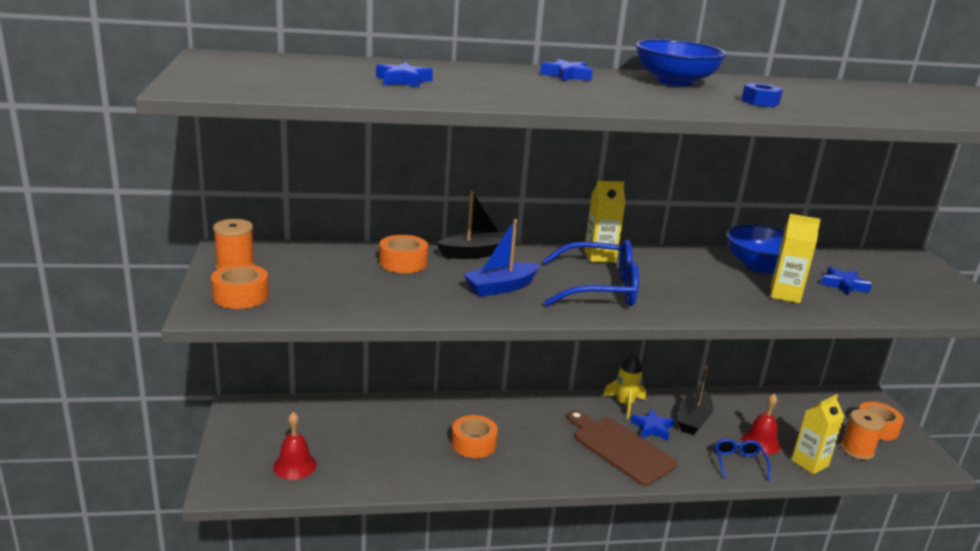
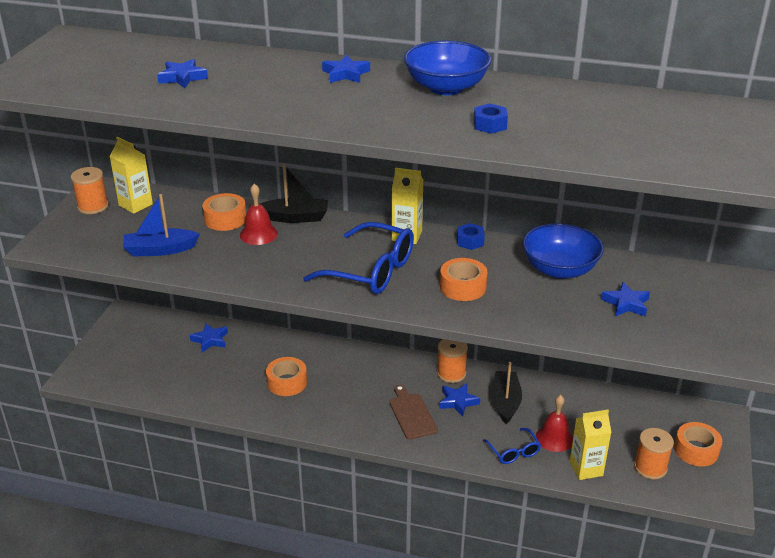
camera: 25 degrees right, 10 degrees up
orange tape [211,264,269,309] -> orange tape moved to [440,258,488,301]
red bell [273,412,317,480] -> red bell moved to [240,183,278,245]
blue boat [463,219,540,297] -> blue boat moved to [123,194,200,257]
brown cutting board [567,410,677,486] -> brown cutting board [389,385,438,439], size x0.66
yellow rocket [603,354,646,419] -> orange spool [437,339,468,383]
black boat [678,365,713,435] -> black boat turned 135 degrees clockwise [491,362,522,424]
blue glasses [715,439,771,480] -> blue glasses turned 135 degrees clockwise [483,428,541,464]
yellow carton [771,214,821,303] -> yellow carton moved to [109,137,153,214]
none -> blue star [190,323,228,352]
none -> blue nut [457,223,485,250]

